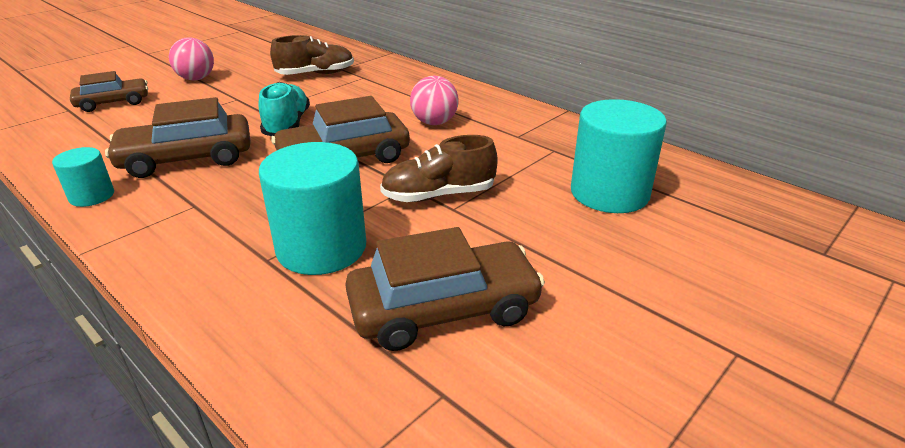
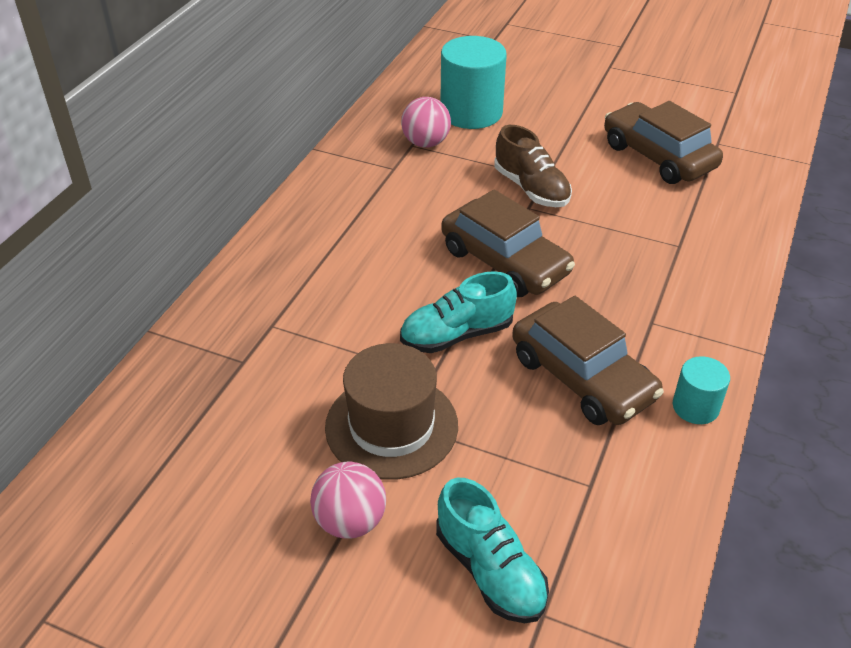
camera: 110 degrees left, 10 degrees up
brown car [70,71,148,112] -> turquoise shoe [436,478,549,623]
turquoise cylinder [259,142,366,275] -> none
brown shoe [270,35,354,75] -> none
pink ball [410,76,459,125] -> pink ball moved to [401,97,451,148]
none -> brown hat [325,343,458,480]

